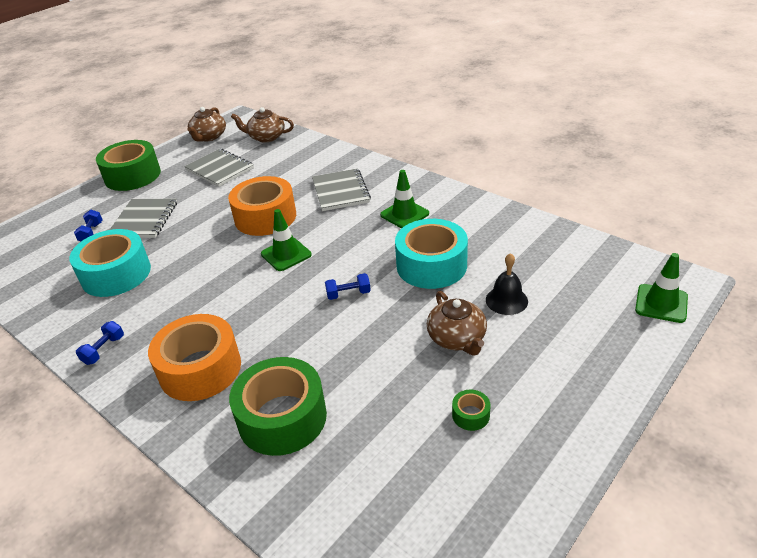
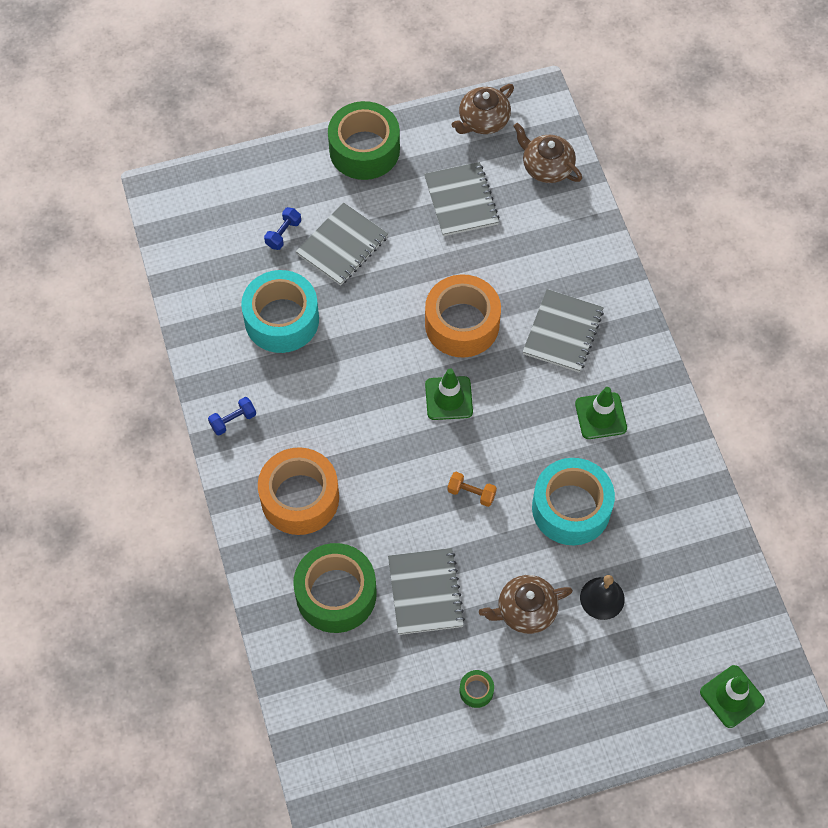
camera: 30 degrees right, 25 degrees up
blue dumbbell [325,273,371,300] -> orange dumbbell [447,472,497,507]
brown teapot [427,291,487,356] -> brown teapot turned 60 degrees clockwise [479,575,573,634]
none -> grey notebook [388,548,465,635]

